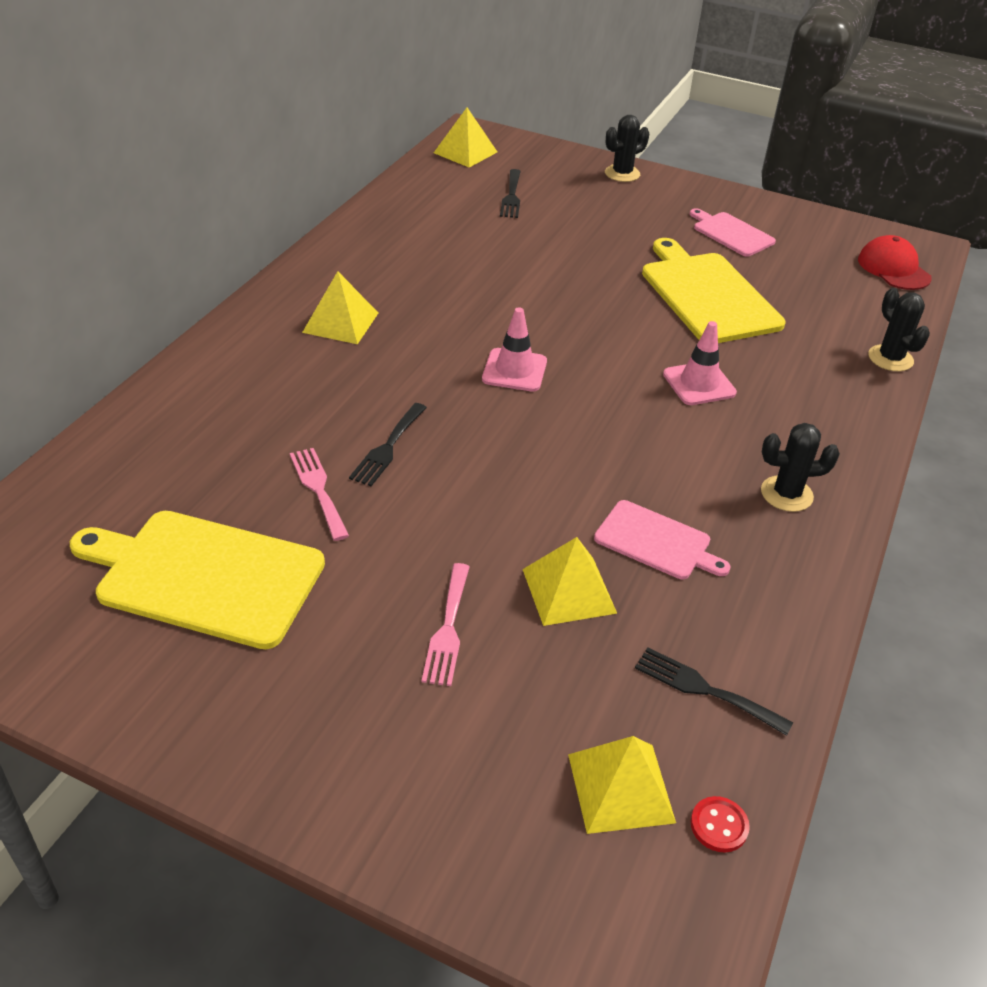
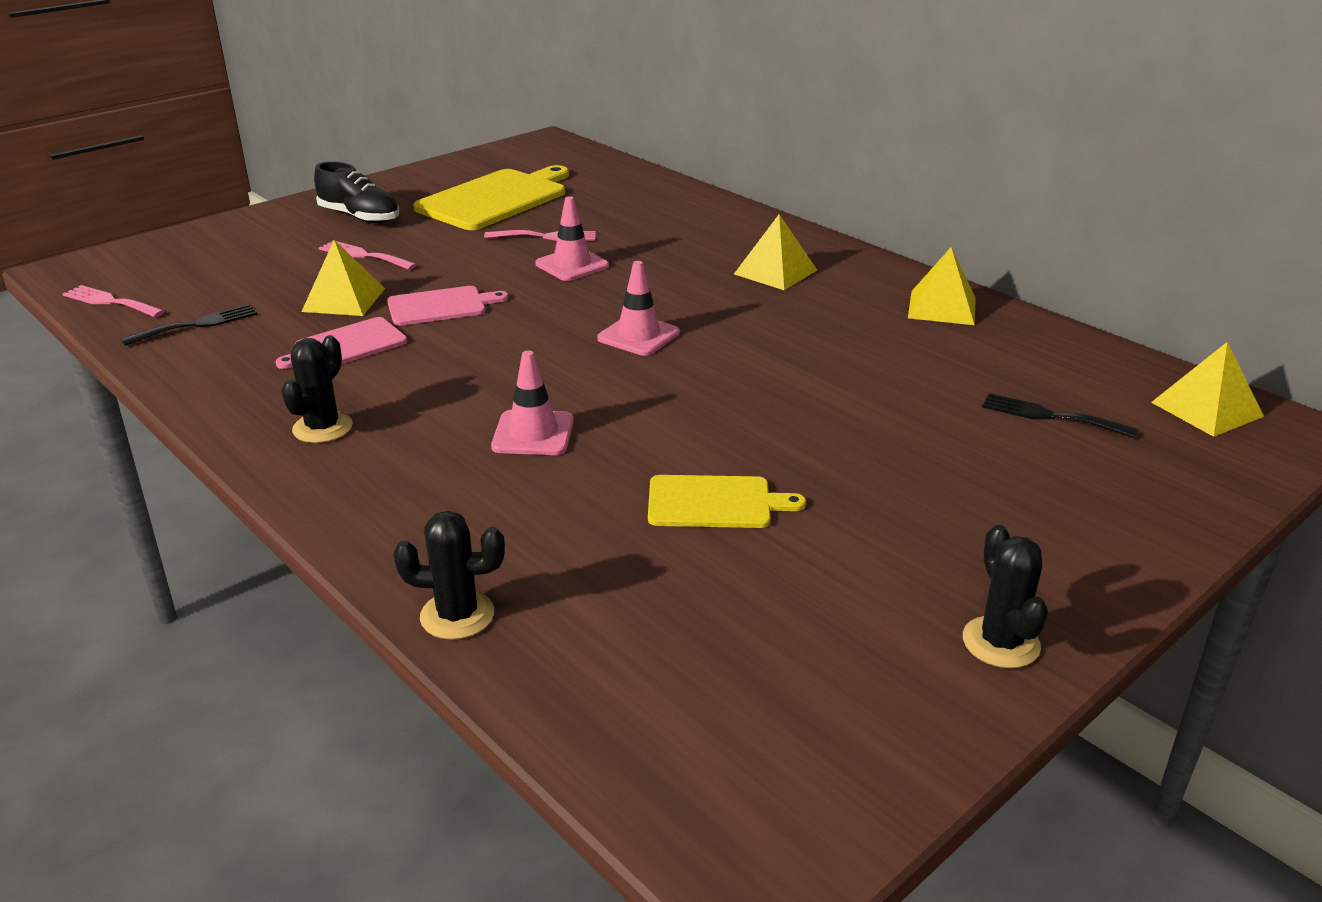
camera: 115 degrees right, 10 degrees down
black fork [349,403,427,486] -> pink traffic cone [535,196,609,281]
yellow pyramid [568,736,676,834] -> yellow pyramid moved to [908,247,976,325]
black cactus [605,115,649,182] -> black cactus moved to [963,525,1048,668]
yellow cutting board [642,238,786,343] -> yellow cutting board [648,475,806,528], size x0.56
pink cutting board [690,208,776,257] -> pink cutting board moved to [387,286,508,326]
red button [690,796,750,852] -> pink fork [63,285,165,317]
red cap [858,235,932,290] -> none
none -> black shoe [314,162,399,223]

